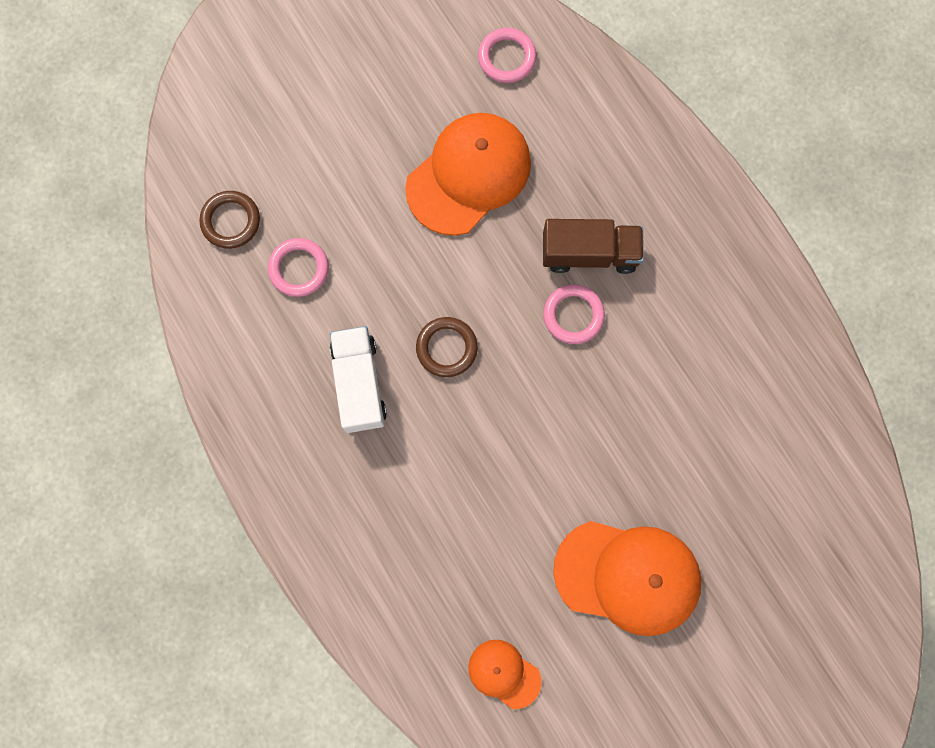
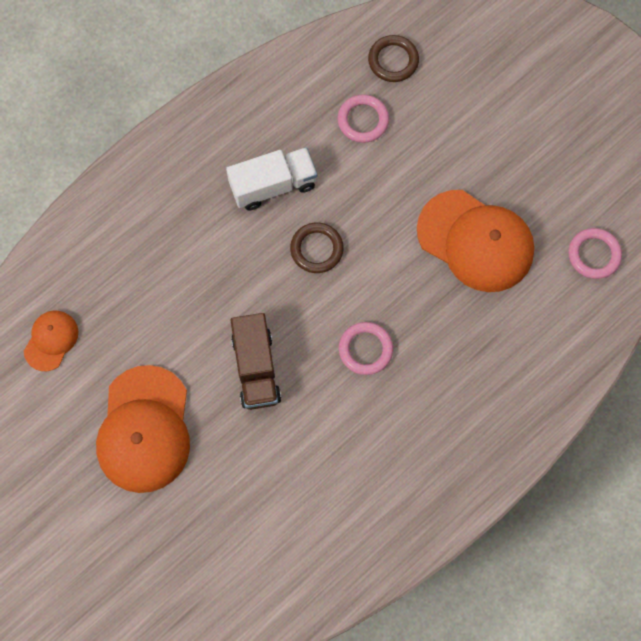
camera: 80 degrees right, 5 degrees down
brown truck [543,219,644,274] -> brown truck moved to [231,313,281,410]

